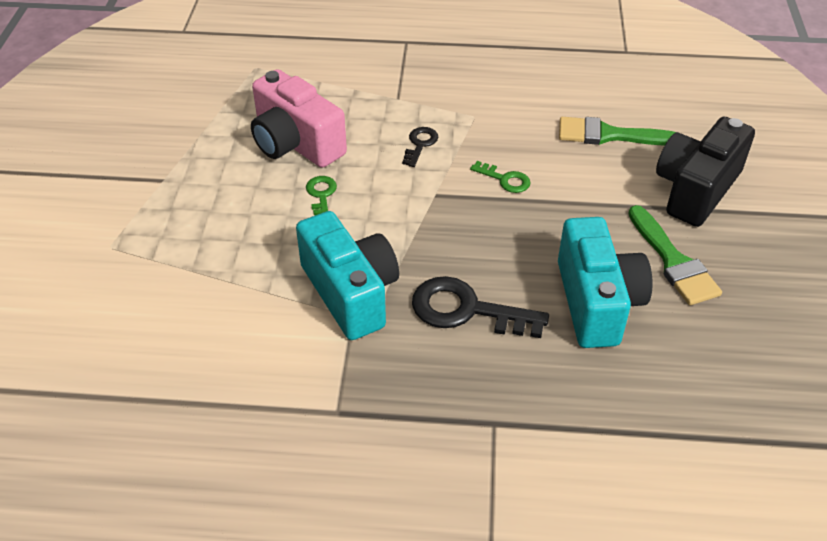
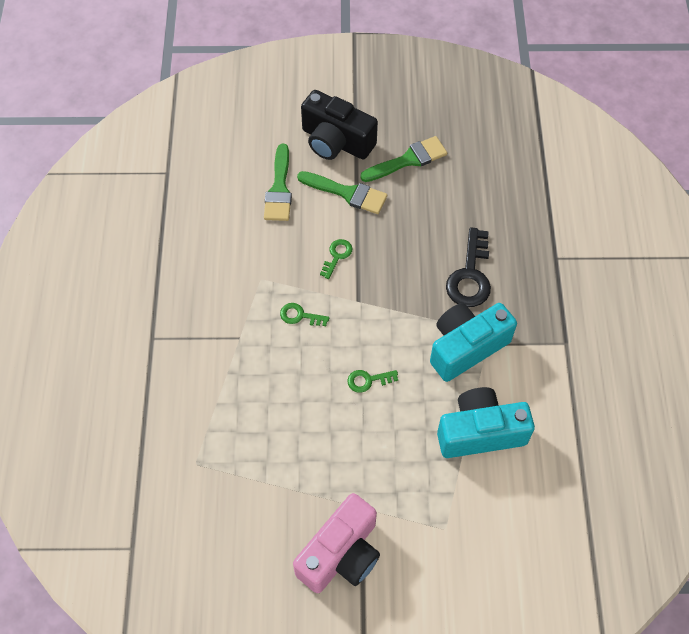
camera: 95 degrees left, 15 degrees up
pink camera [251,69,347,168] -> pink camera moved to [293,493,380,593]
black key [402,127,438,167] -> green key [280,303,329,326]
turquoise camera [558,217,652,348] -> turquoise camera moved to [437,387,535,458]
none -> green brush [297,171,387,214]

